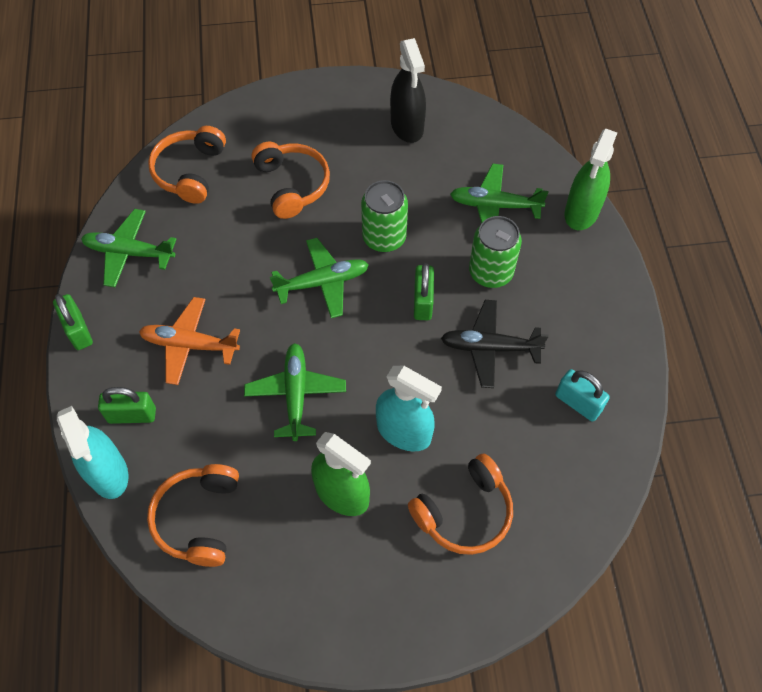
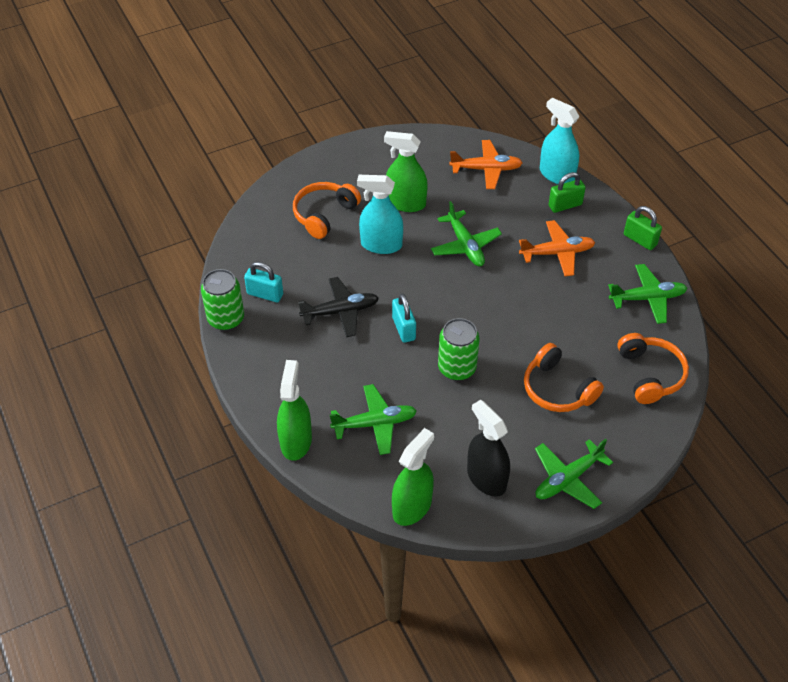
camera: 160 degrees right, 10 degrees down
orange headphones [147,464,239,567] -> orange plane [449,140,523,189]
green plane [270,238,369,318] -> green plane moved to [535,439,613,509]
green padlock [414,263,434,320] -> turquoise padlock [392,294,416,343]
green can [469,216,522,288] -> green can moved to [201,269,244,331]
none -> green spray bottle [392,428,434,526]

